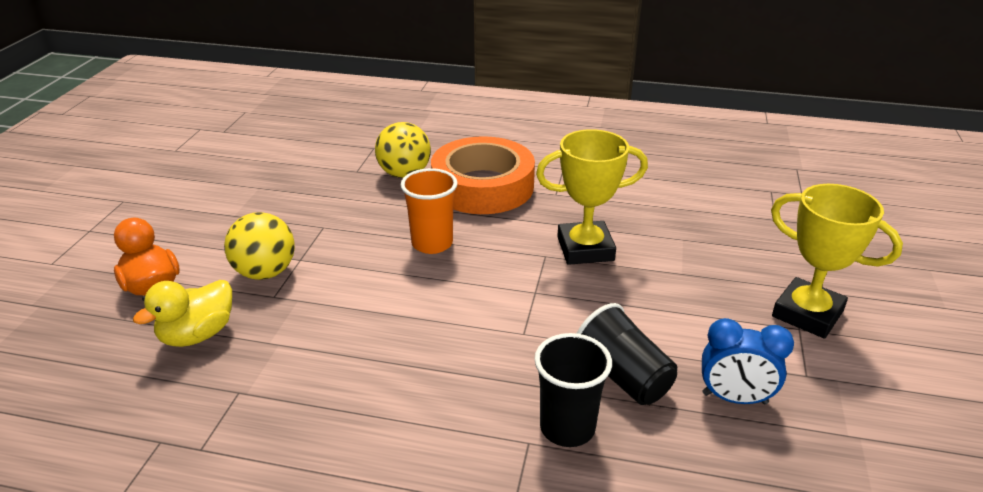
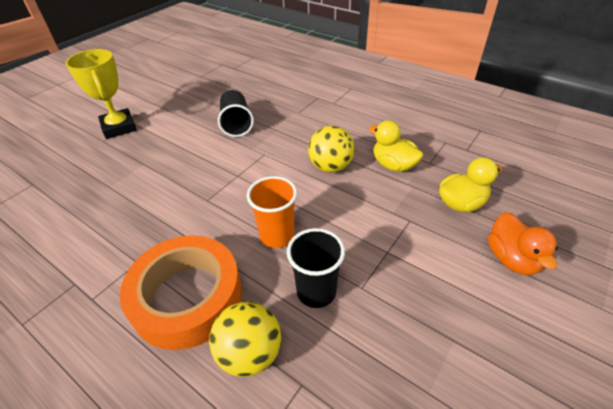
camera: 155 degrees left, 10 degrees up
yellow ball [224,212,295,280] -> yellow ball moved to [308,126,355,173]
black cup [534,333,612,447] -> black cup moved to [287,228,345,308]
yellow trophy [536,129,648,265] -> none
blue clock [702,318,794,404] -> none
none -> yellow duck [369,120,423,172]

